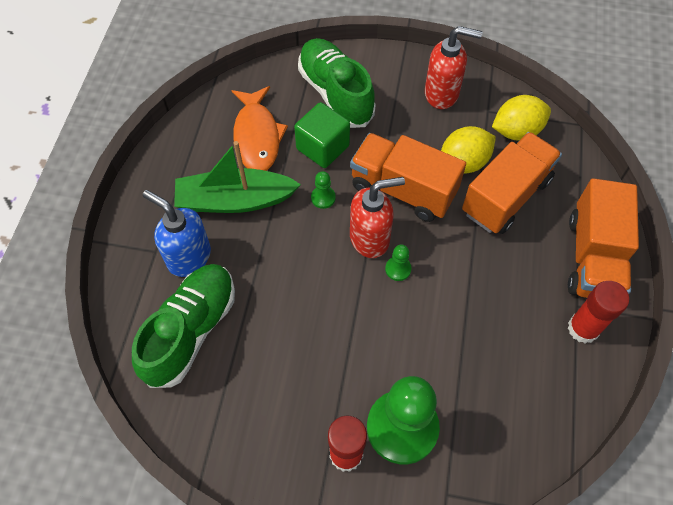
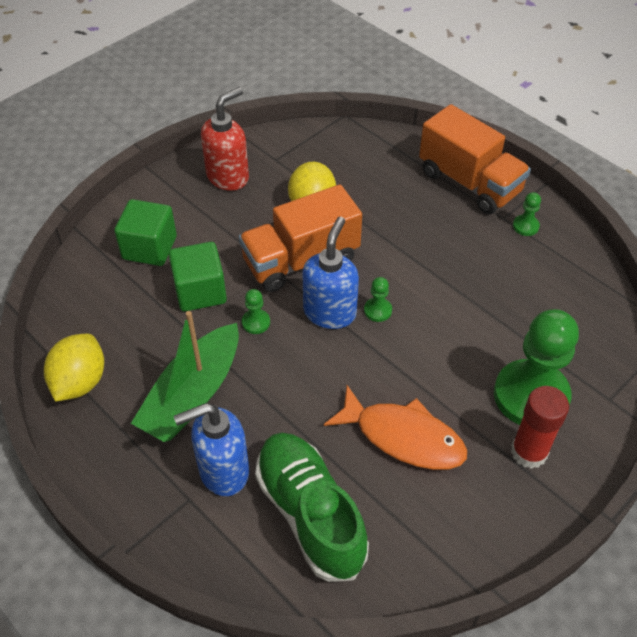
camera: 55 degrees left, 10 degrees down
orange fish [231,86,288,171] -> orange fish moved to [324,385,467,470]
green shoe [298,38,376,128] -> green cube [114,199,177,266]
red soap dispenser [350,177,405,258] -> blue soap dispenser [302,217,359,329]
orange truck [462,132,562,234] -> none
yellow lemon [492,95,551,141] -> yellow lemon moved to [44,334,104,402]
red glue stick [568,281,629,343] -> green pawn [513,192,541,236]

